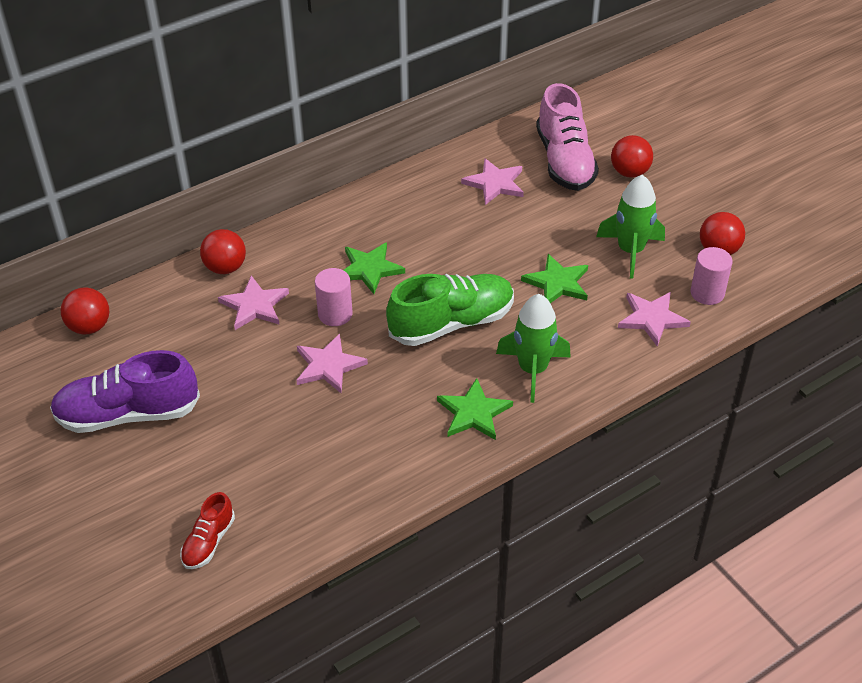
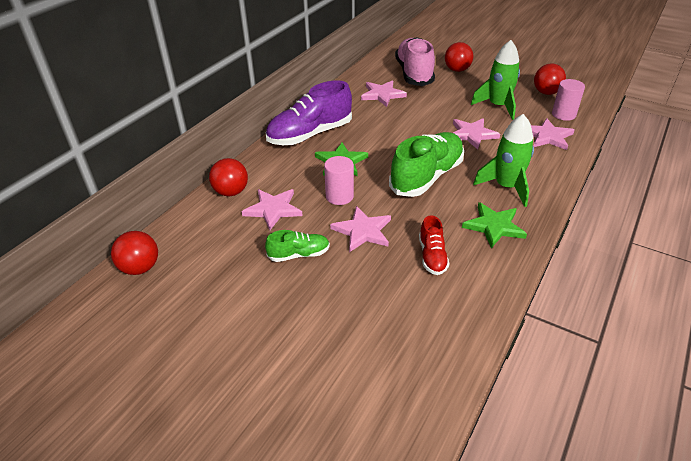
camera: 25 degrees left, 5 degrees down
purple shoe [50,350,200,433] -> purple shoe moved to [266,80,352,145]
red shoe [180,492,235,569] -> red shoe moved to [419,215,449,275]
green star [521,254,588,303] -> pink star [453,118,500,150]
pink shoe [536,83,599,191] -> pink shoe turned 150 degrees counterclockwise [395,37,435,86]
none -> green shoe [265,230,330,262]

